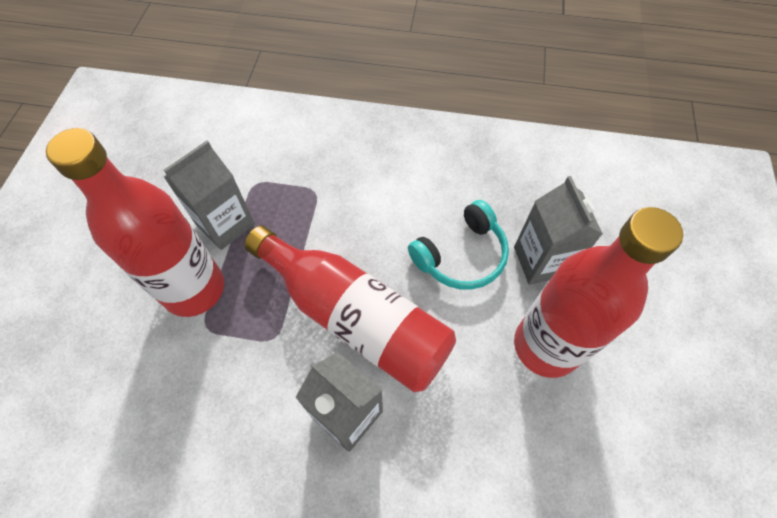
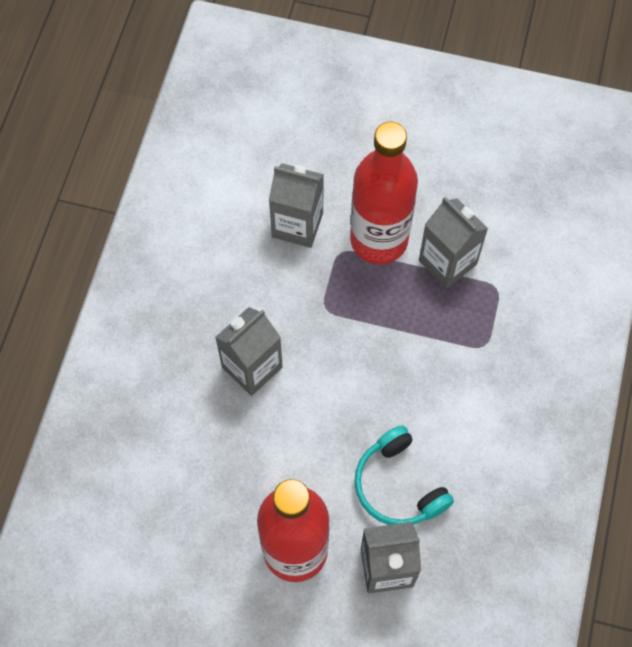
camera: 95 degrees right, 5 degrees up
red bottle [244,226,456,392] -> none
none -> grey carton [269,163,324,248]

